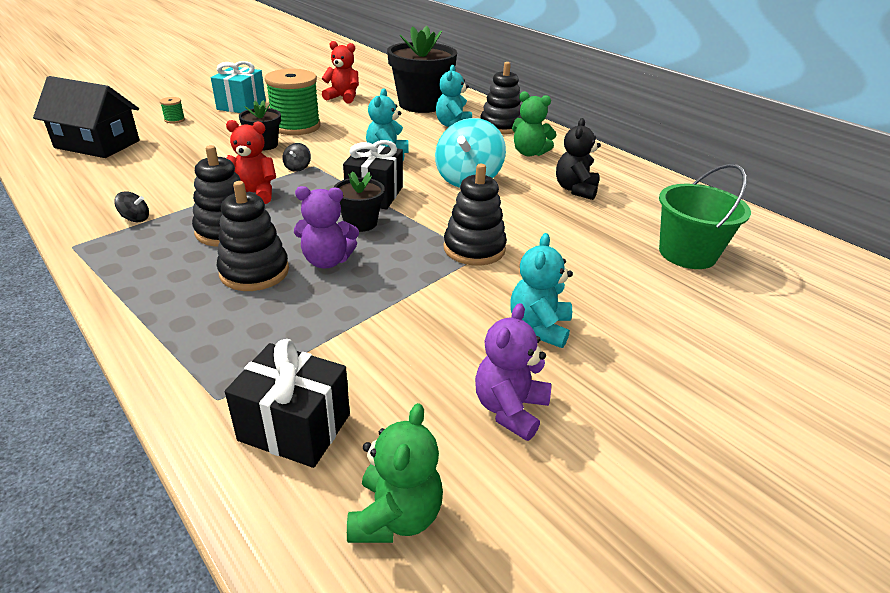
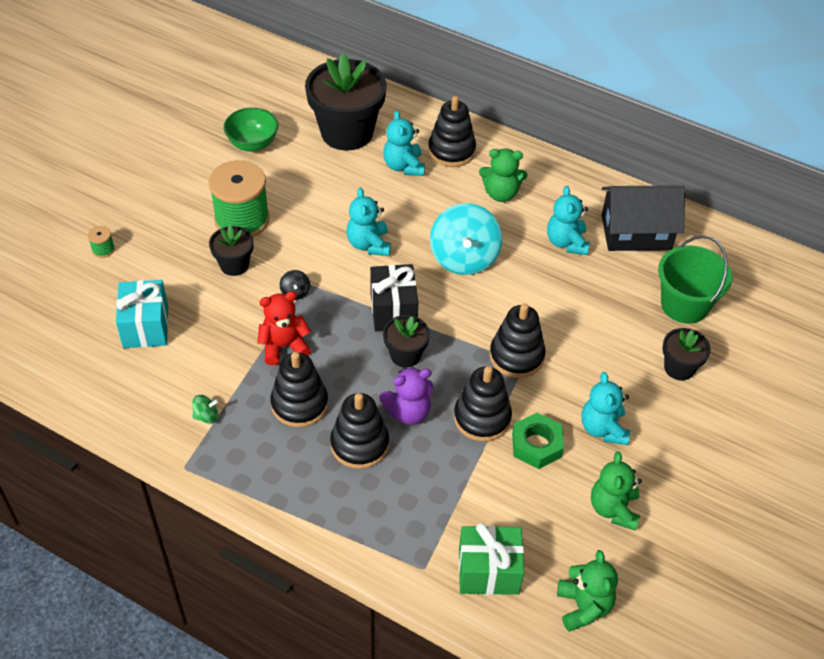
camera: 20 degrees left, 15 degrees up
black house [33,76,140,158] -> black house moved to [602,185,685,251]
black spinning top [114,192,149,222] -> green spinning top [192,395,219,424]
turquoise gift [211,61,266,113] -> turquoise gift moved to [116,280,168,348]
black gift [225,339,350,468] -> green gift [459,523,524,595]
red teddy bear [321,41,359,104] -> green bowl [223,107,278,152]
purple teddy bear [475,303,551,441] -> green teddy bear [591,452,642,531]
black teddy bear [556,118,601,200] -> turquoise teddy bear [547,186,590,255]
none -> black stacking toy [454,366,512,442]
none -> green nut [512,413,564,469]
none -> black flower pot [662,328,710,380]

